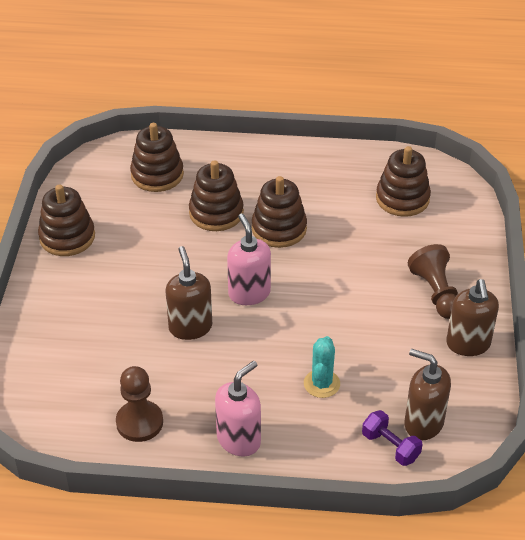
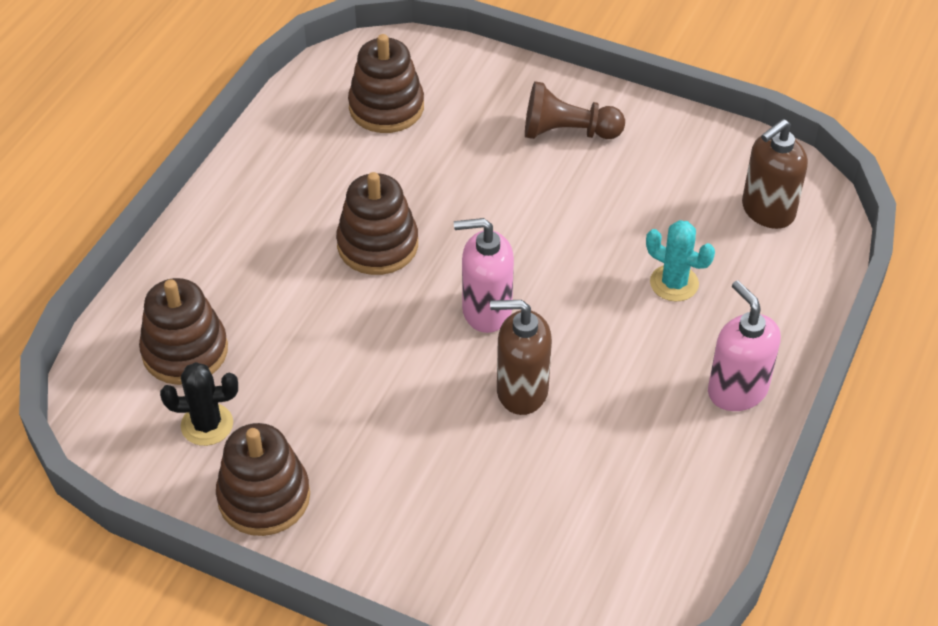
camera: 70 degrees left, 5 degrees up
brown pawn [116,366,163,442] -> none
brown stacking toy [189,160,244,231] -> none
purple dumbbell [362,410,423,466] -> none
brown soap dispenser [446,279,499,356] -> none
none -> black cactus [160,362,238,446]

